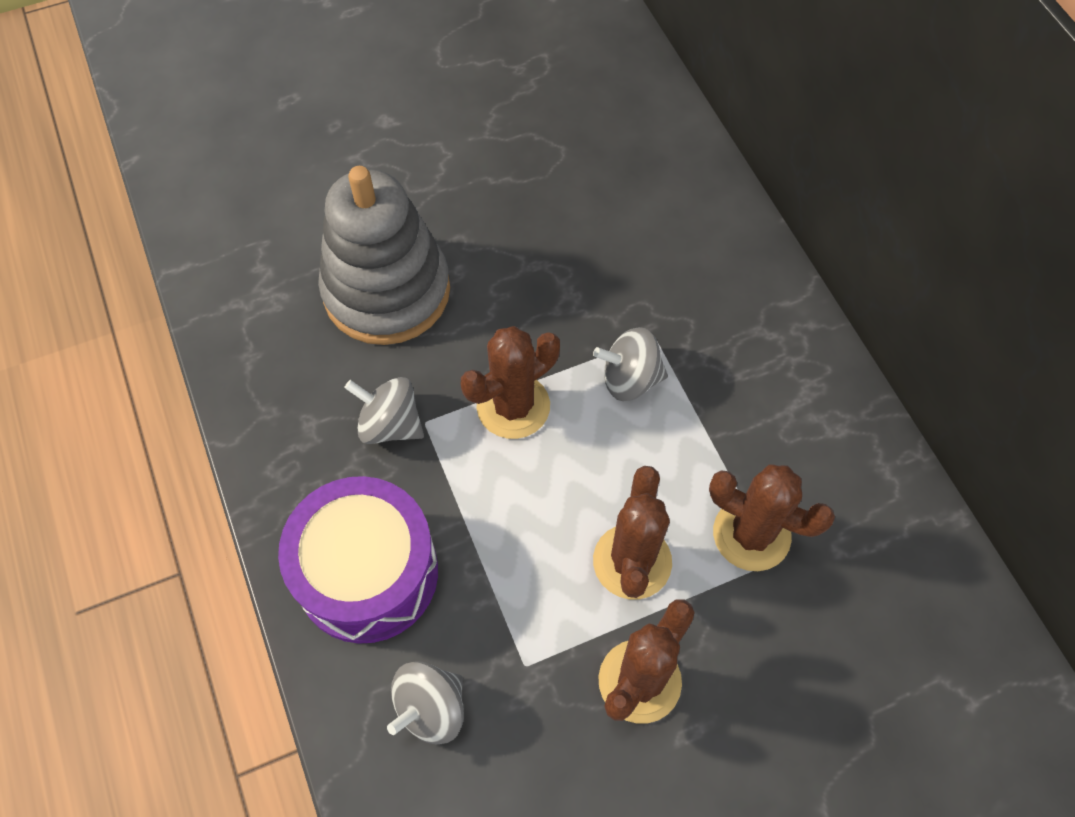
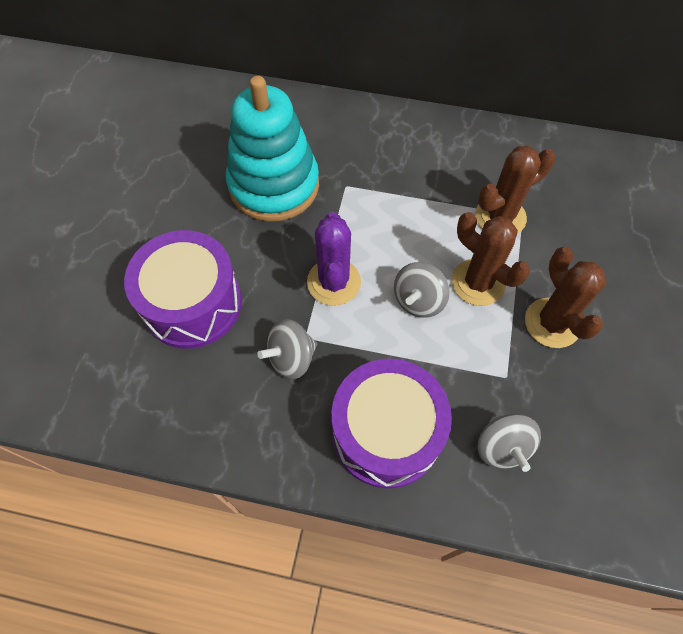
camera: 55 degrees left, 0 degrees up
grey stacking toy [318,166,450,345] -> purple drum [124,230,242,349]
brown cactus [461,326,560,439] -> purple cactus [307,212,361,306]
grey spinning top [593,327,668,401] -> grey spinning top moved to [394,262,450,318]
none -> turquoise stacking toy [226,76,319,222]

